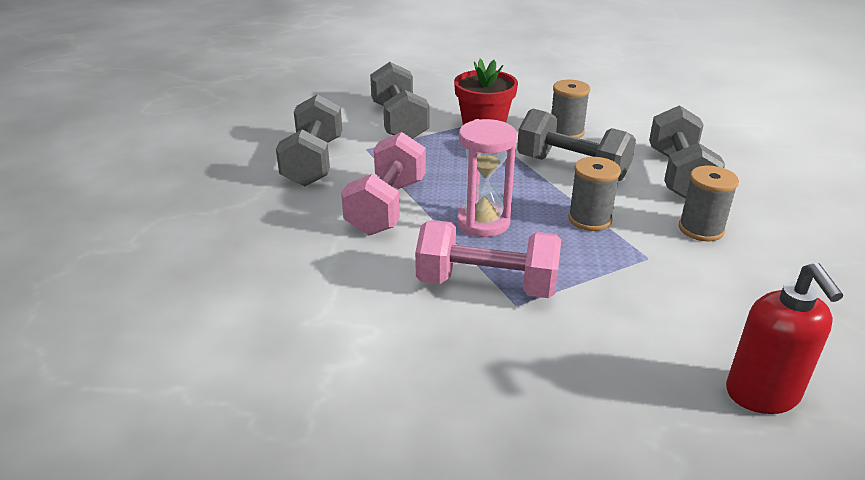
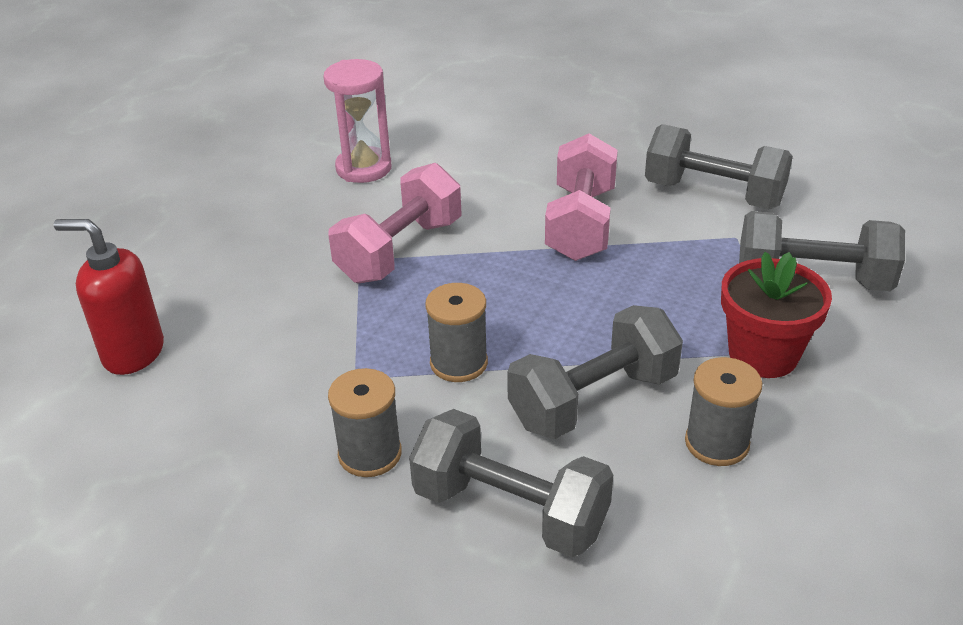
camera: 115 degrees right, 5 degrees up
pink dumbbell [341,132,426,236] -> pink dumbbell turned 60 degrees clockwise [545,134,618,261]
pink hourglass [457,119,517,237] -> pink hourglass moved to [324,59,392,183]

